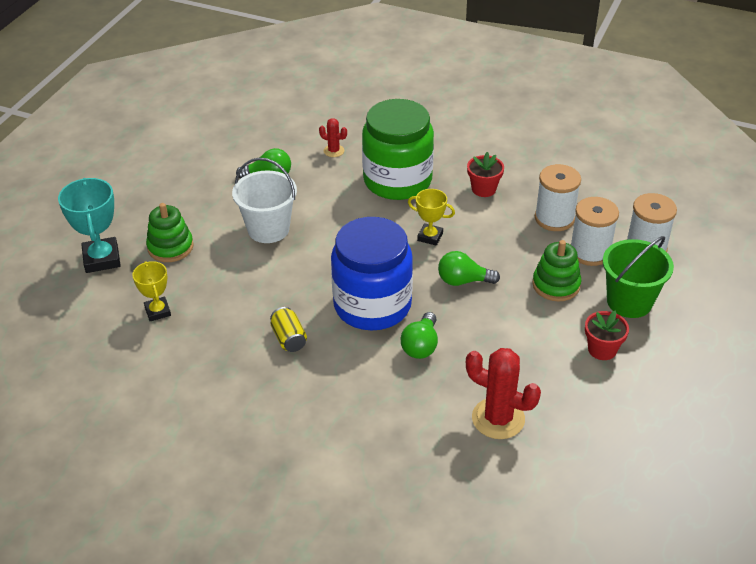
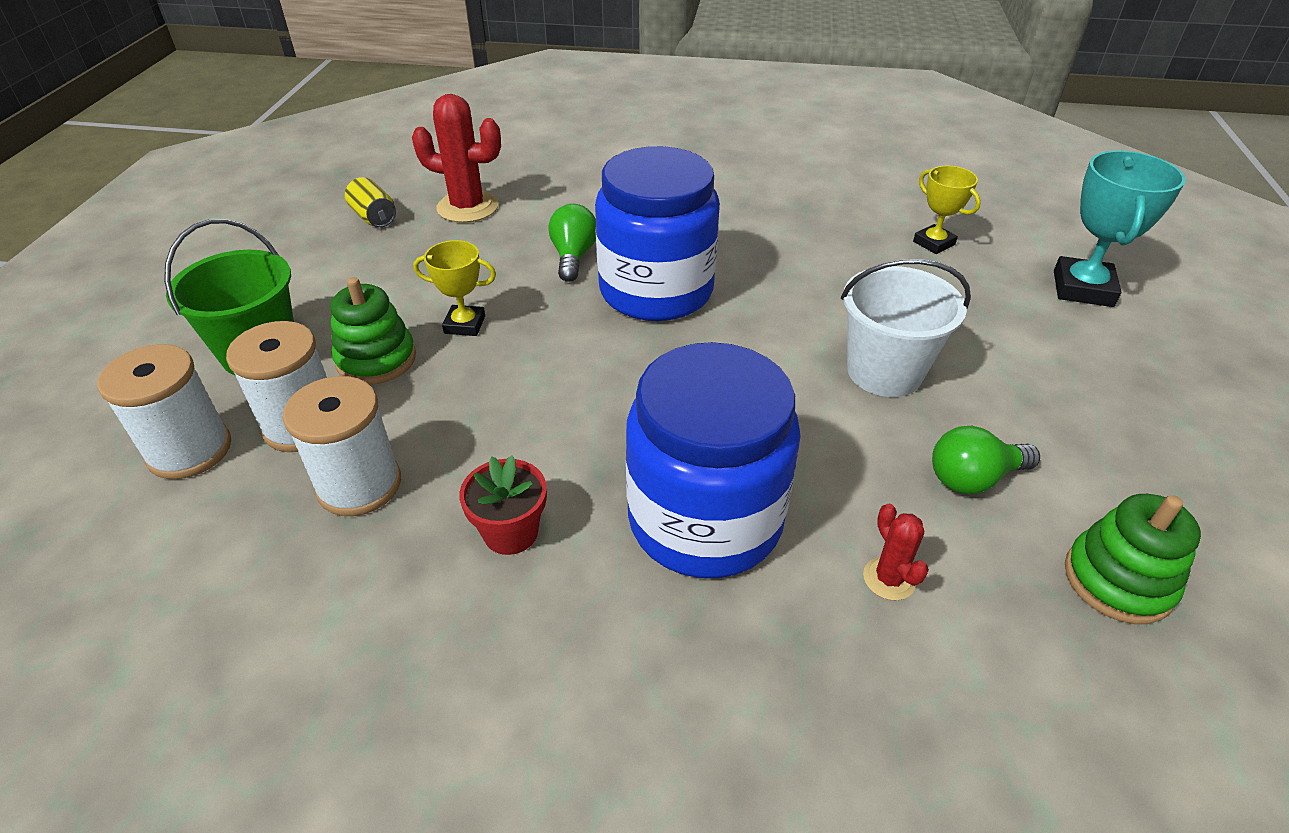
camera: 165 degrees right, 0 degrees up
turquoise trophy [58,178,121,273] -> turquoise trophy turned 45 degrees clockwise [1054,150,1186,307]
green stacking toy [146,203,193,262] -> green stacking toy moved to [1065,494,1201,624]
yellow can [270,307,307,352] -> yellow can moved to [345,177,396,227]
red cactus [319,118,347,157] -> red cactus turned 60 degrees clockwise [863,504,929,600]
green jar [362,99,434,200] -> blue jar [626,342,801,578]
yellow trophy [408,189,455,246] -> yellow trophy moved to [413,240,496,336]
green light bulb [438,251,500,286] -> none
red flower pot [585,310,629,360] -> none

